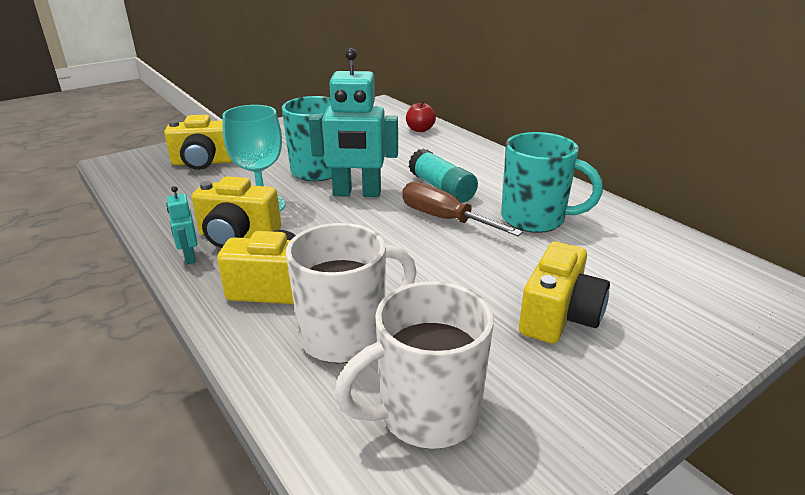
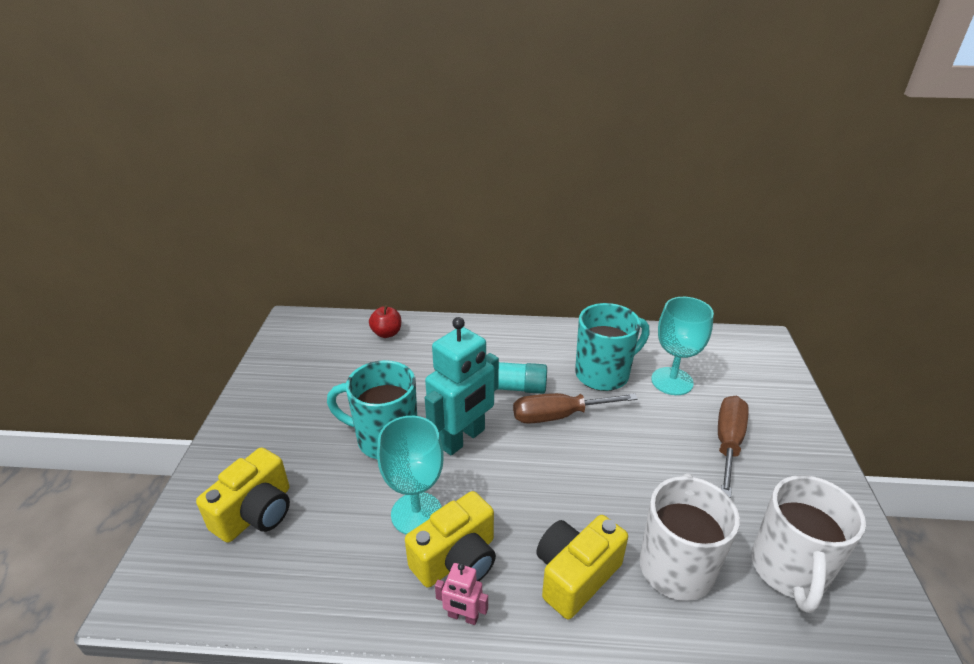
camera: 50 degrees left, 5 degrees up
turquoise robot [166,186,198,264] -> pink robot [435,563,488,625]
yellow camera [519,241,610,344] -> brown screwdriver [718,396,749,498]
none -> turquoise goblet [651,297,714,395]

